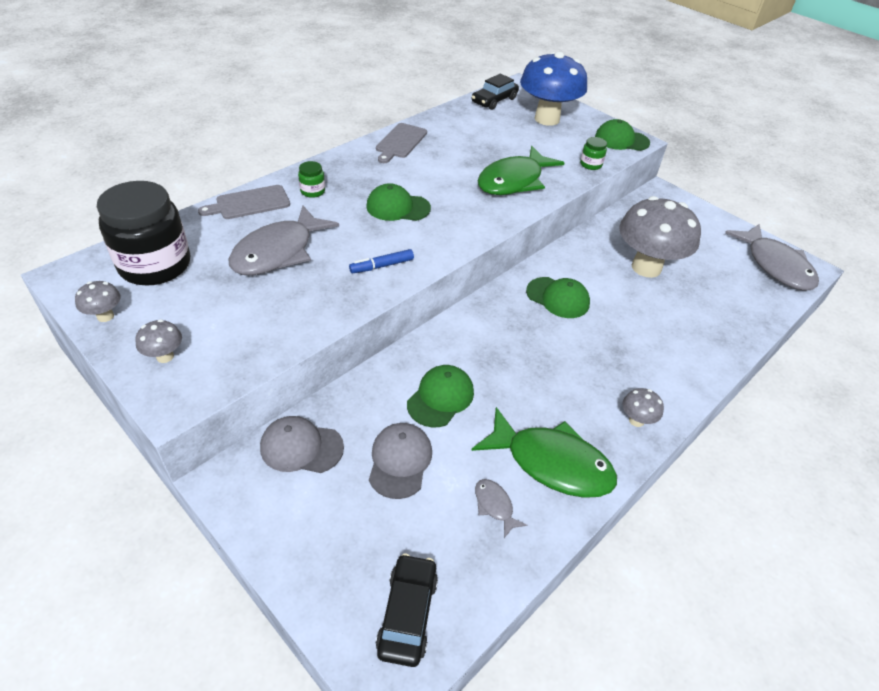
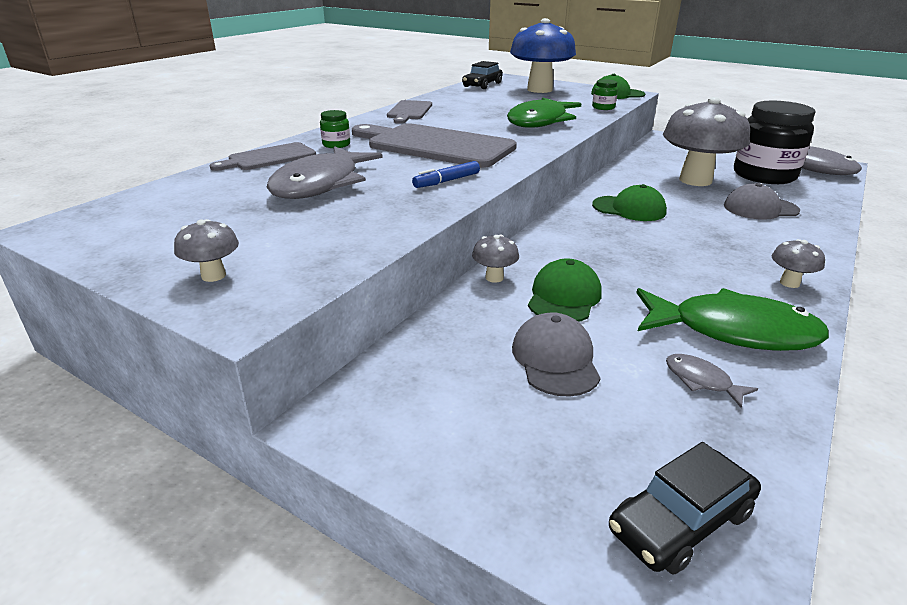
camera: 10 degrees left, 15 degrees down
grey mushroom [75,281,121,322] -> grey mushroom moved to [472,235,519,283]
black jar [97,181,190,286] -> black jar moved to [734,101,816,184]
grey cap [260,416,344,473] -> grey cap moved to [724,183,800,220]
green cap [366,183,431,221] -> grey cutting board [352,123,517,168]
black car [376,554,438,667] -> black car turned 120 degrees counterclockwise [609,442,761,575]

